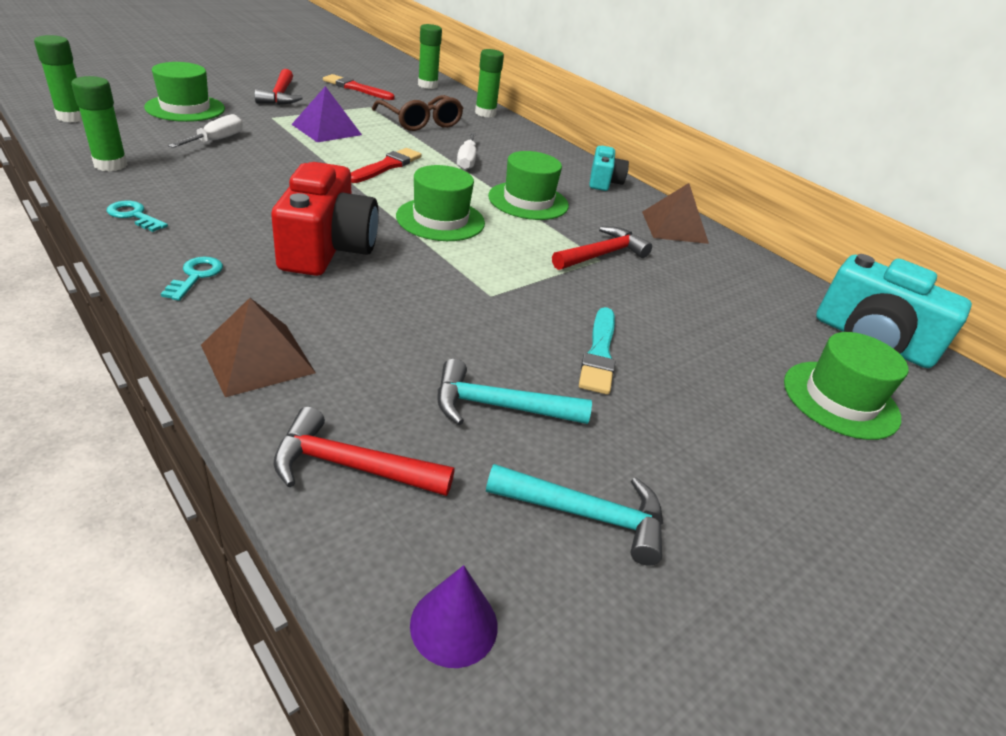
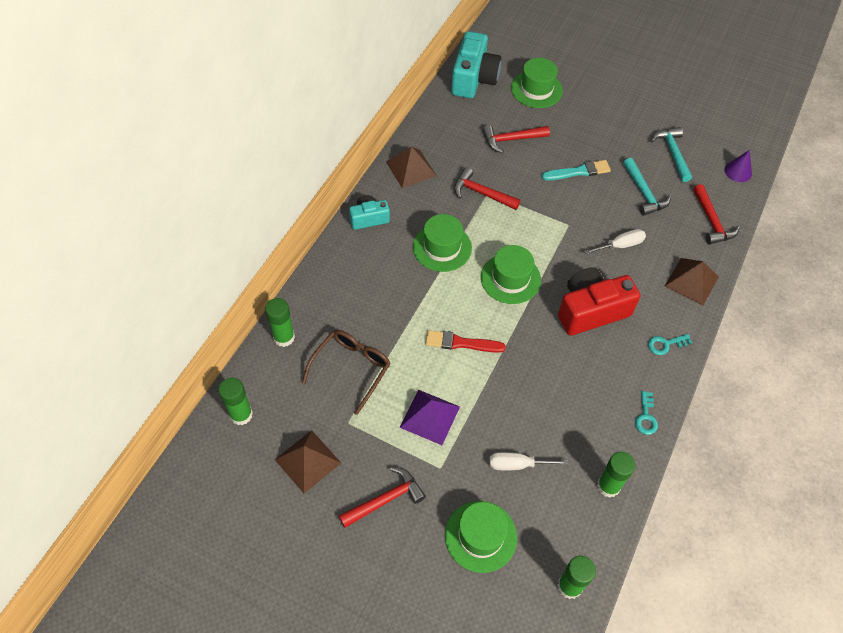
camera: 110 degrees left, 20 degrees up
red brush [323,74,395,100] -> brown pyramid [275,431,341,493]
white screwdriver [457,133,476,170] -> white screwdriver moved to [584,229,646,255]
none -> red hammer [483,125,550,153]

